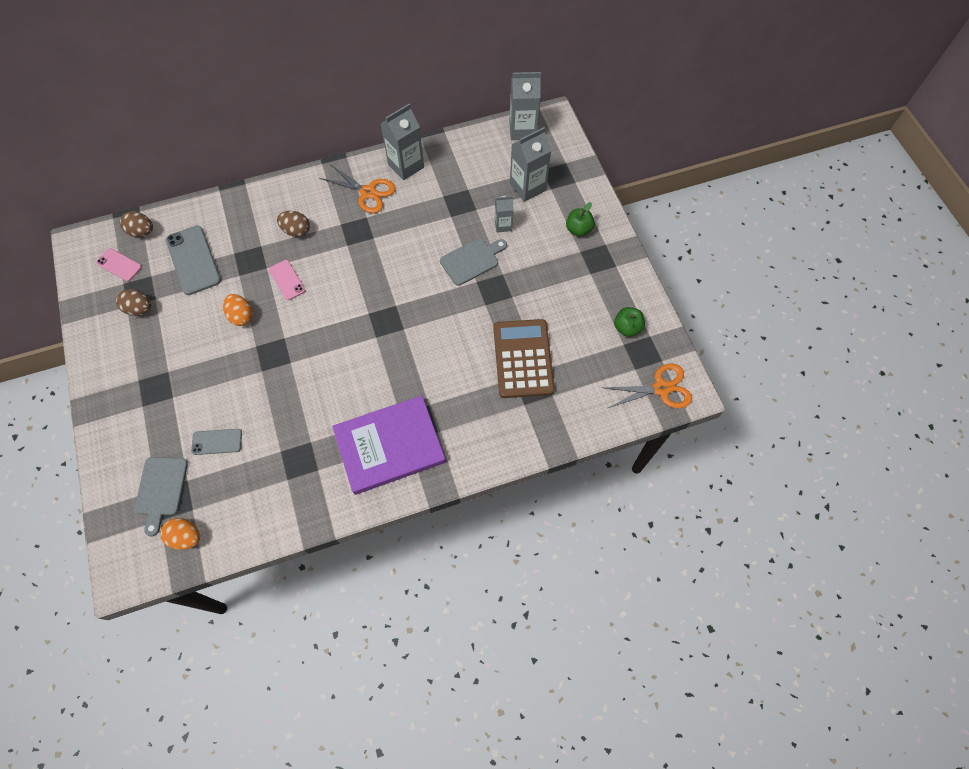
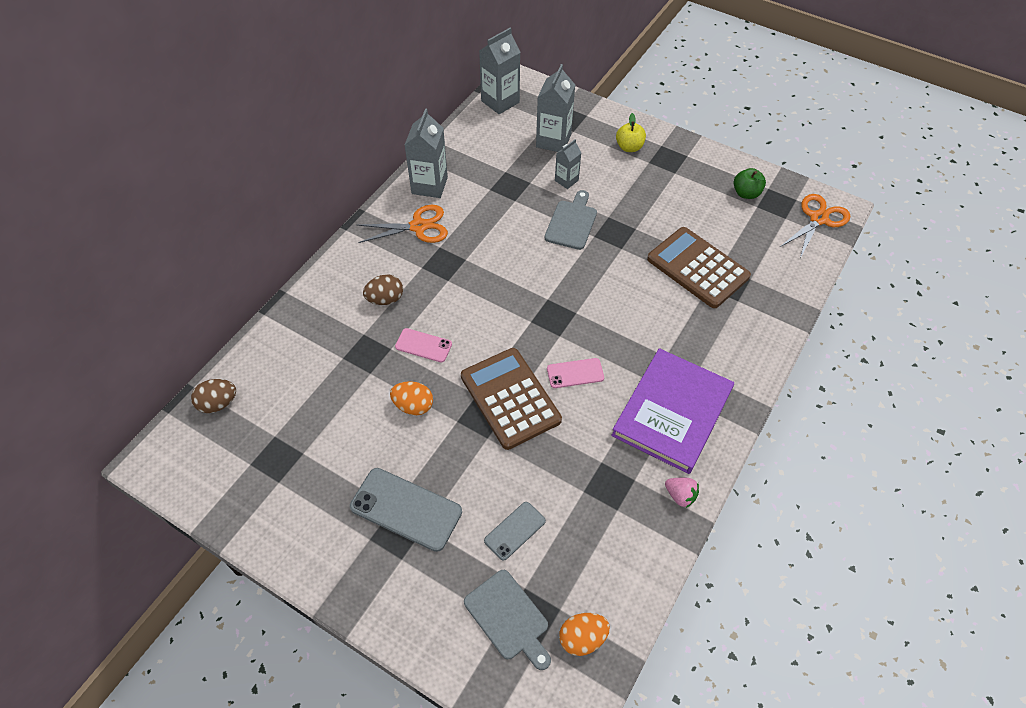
camera: 40 degrees left, 10 degrees down
pink phone [96,248,142,281] -> pink phone moved to [547,358,604,388]
brown egg [116,289,151,316] -> none
grey phone [166,225,221,295] -> grey phone moved to [350,468,462,552]
green apple [566,202,595,237] -> yellow apple [616,113,646,152]
none -> brown calculator [461,348,562,450]
none -> pink strawberry [665,478,699,508]

